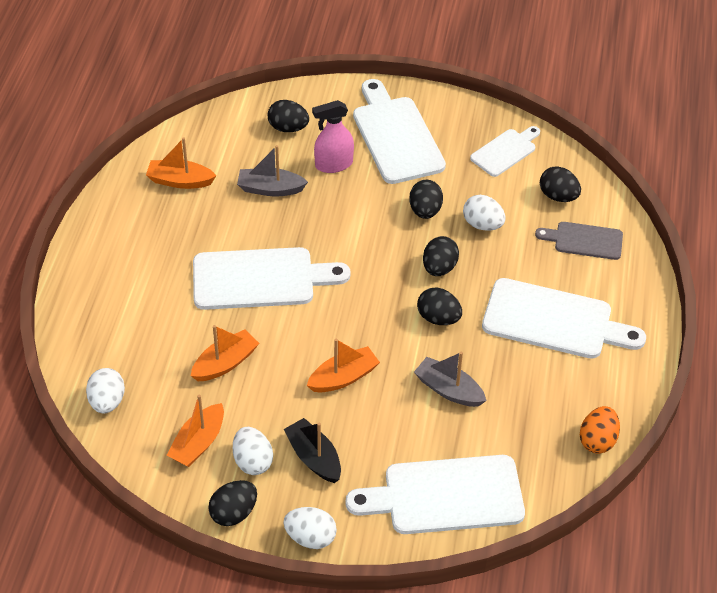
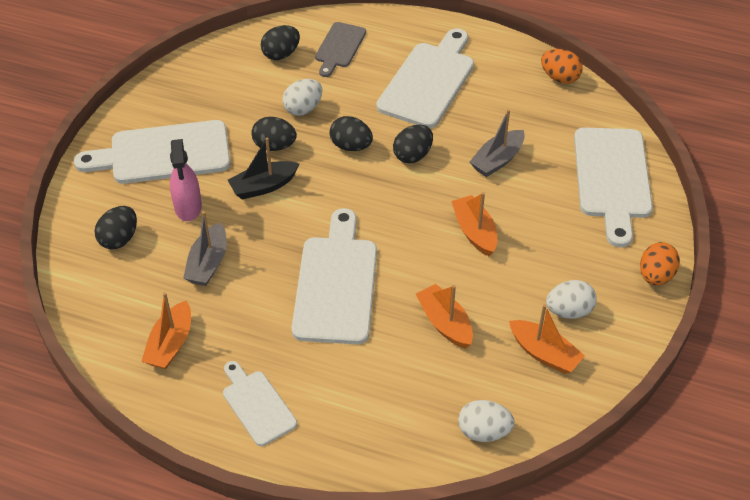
camera: 80 degrees left, 0 degrees up
black egg [208,480,257,526] -> none
white egg [283,507,337,549] -> orange egg [640,242,680,285]
black boat [284,418,341,483] -> black boat moved to [228,137,299,200]
white cutting board [470,126,540,177] -> white cutting board moved to [223,361,297,446]

